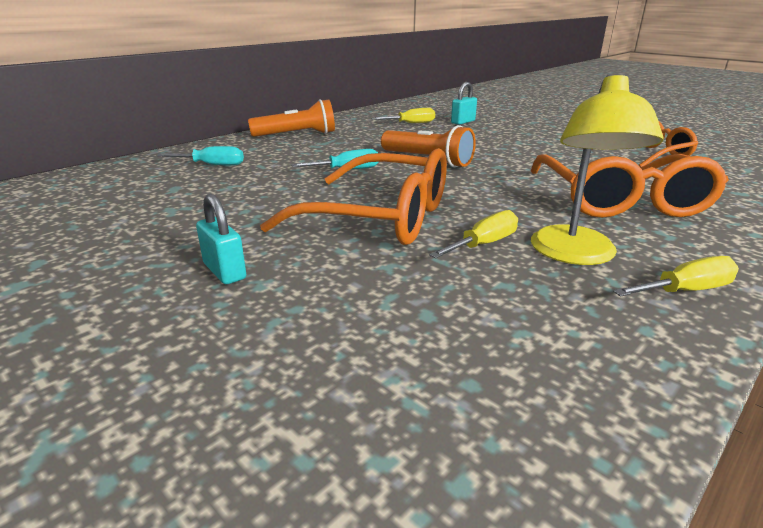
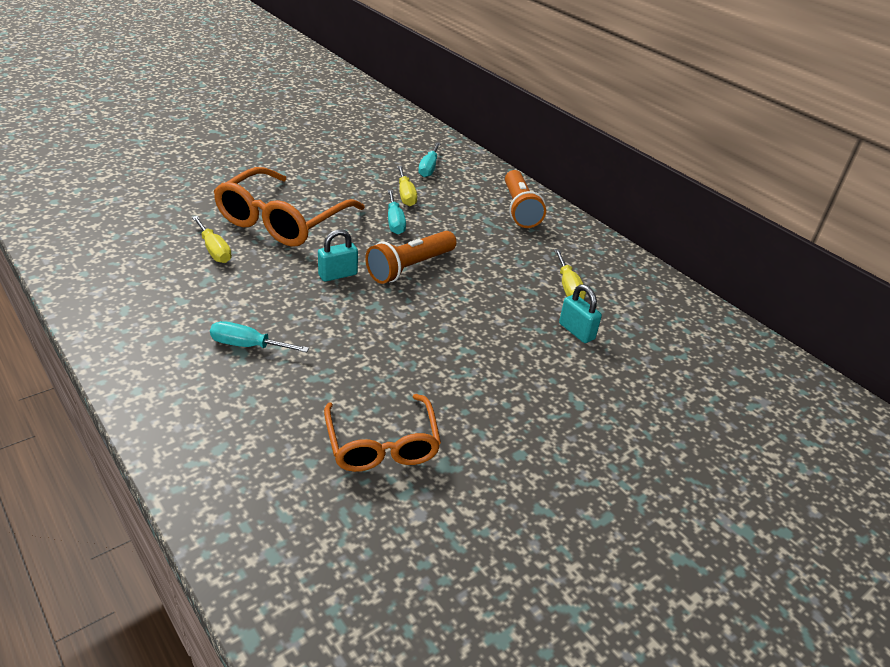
camera: 95 degrees right, 10 degrees up
turquoise padlock [196,194,246,284] -> turquoise padlock moved to [318,229,358,282]
orange glasses [530,154,729,218] -> turquoise screwdriver [210,321,309,352]
yellow lamp [531,74,664,265] -> none
yellow screwdriver [613,256,739,297] -> yellow screwdriver moved to [397,166,417,206]

